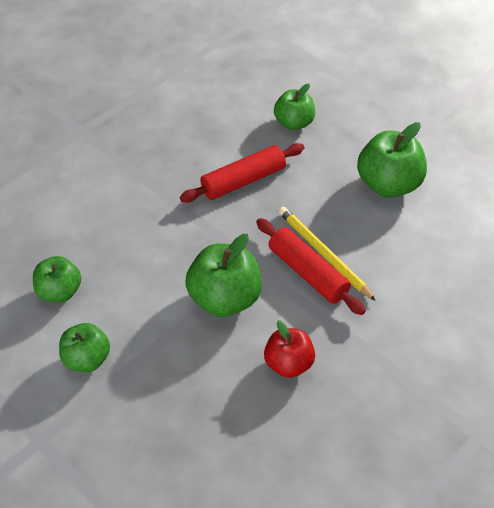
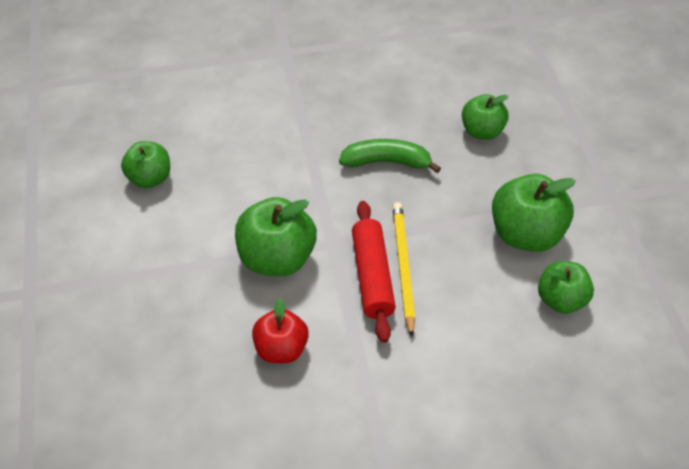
camera: 35 degrees right, 0 degrees up
green apple [59,323,110,372] -> green apple moved to [538,261,594,314]
red rolling pin [180,143,305,202] -> green banana [339,139,441,173]

